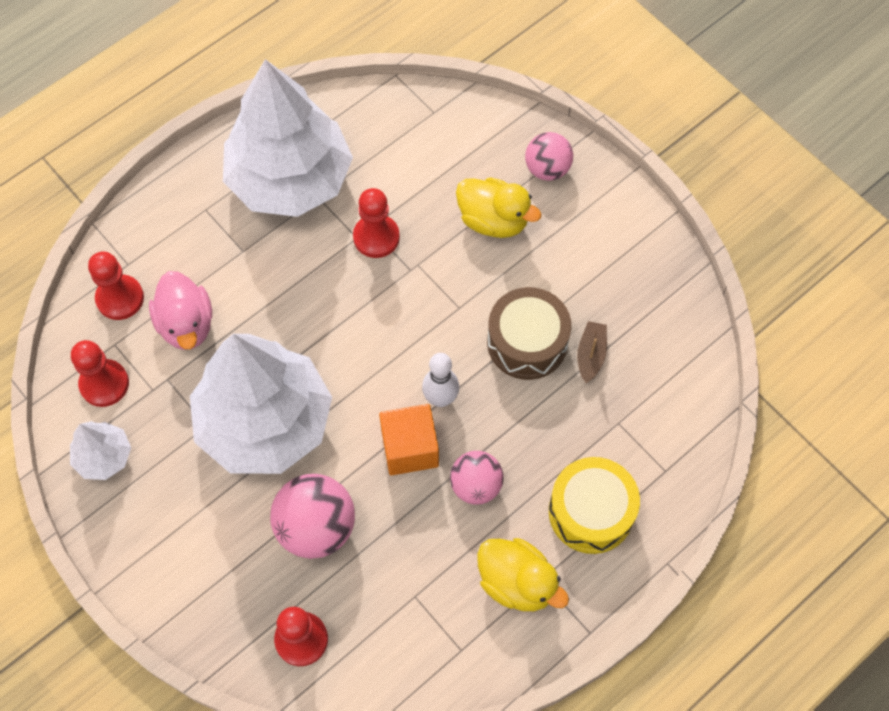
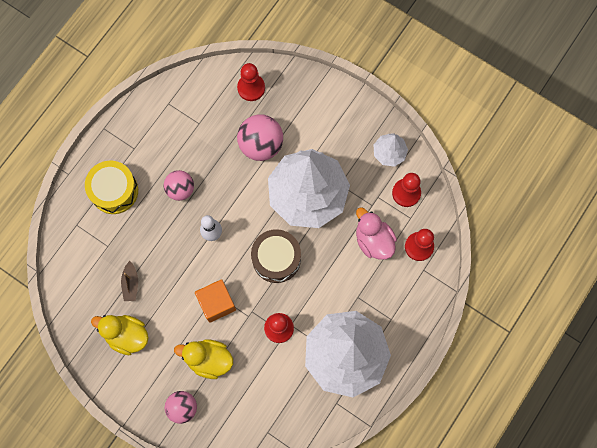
camera: 165 degrees right, 10 degrees up
orange cube [379,404,439,476] -> orange cube moved to [195,279,236,323]
yellow duck [477,538,569,611] -> yellow duck moved to [91,315,148,355]
brown drum [487,287,571,380] -> brown drum moved to [251,229,301,283]

